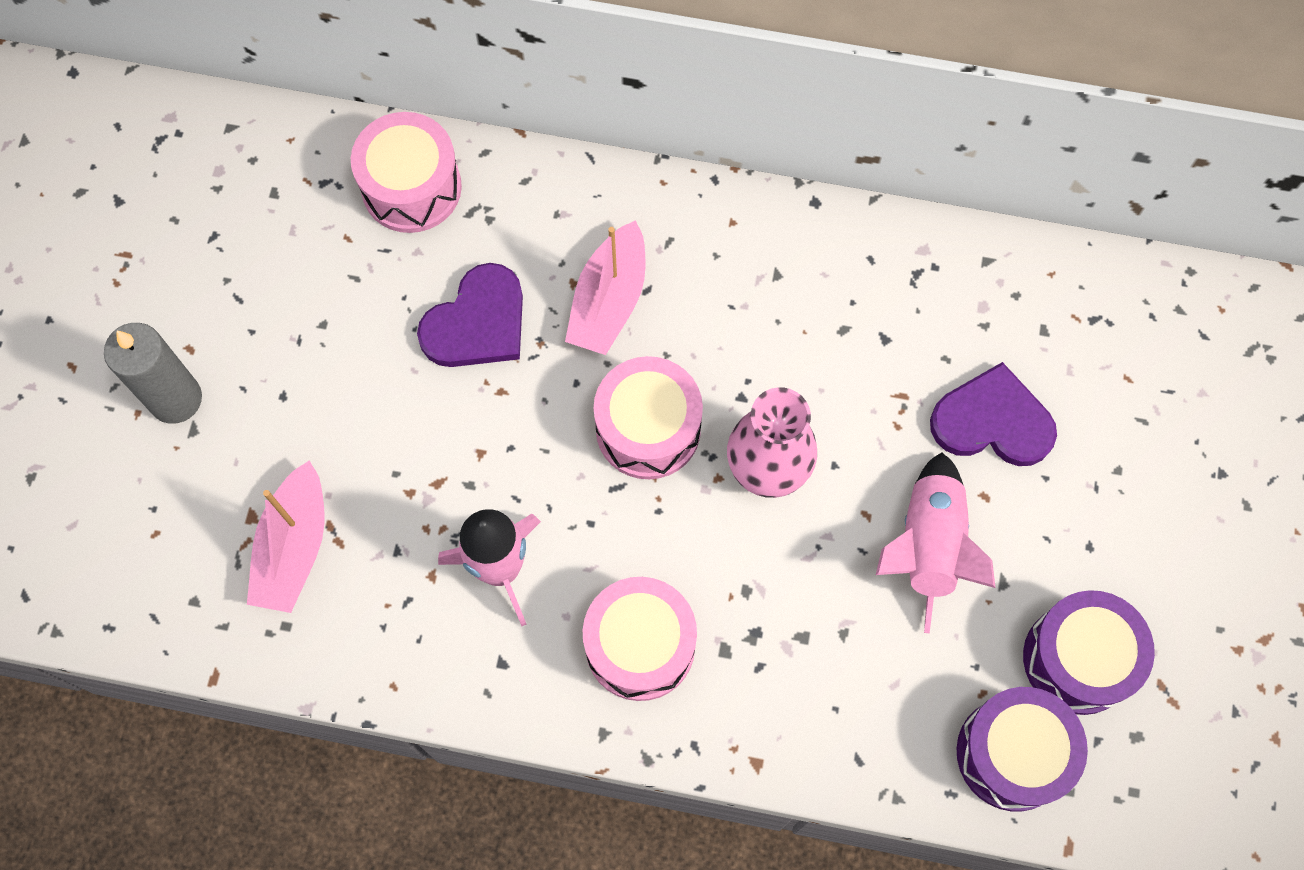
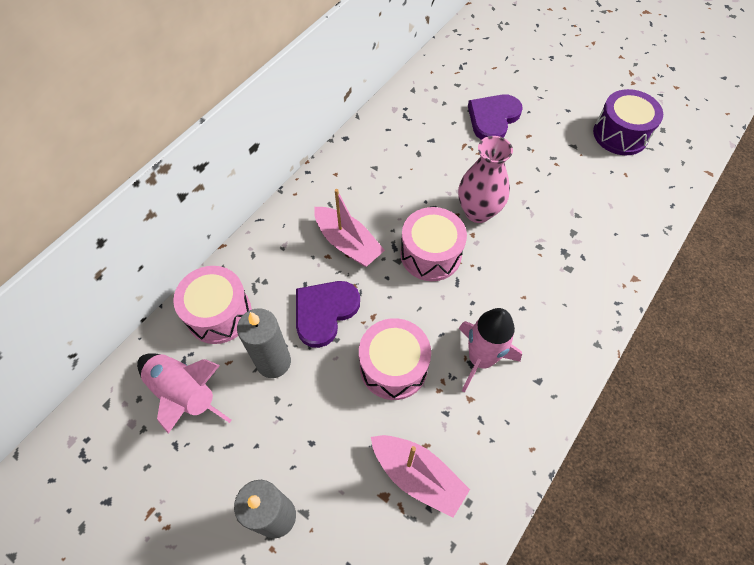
camera: 65 degrees left, 10 degrees down
purple heart [417,263,523,367] -> purple heart turned 120 degrees counterclockwise [296,281,360,348]
pink drum [583,577,697,701] -> pink drum moved to [359,318,431,400]
pink rocket [876,452,996,634] -> pink rocket moved to [137,353,232,434]
purple drum [957,687,1088,811] -> none
none -> grey candle [237,308,291,378]

